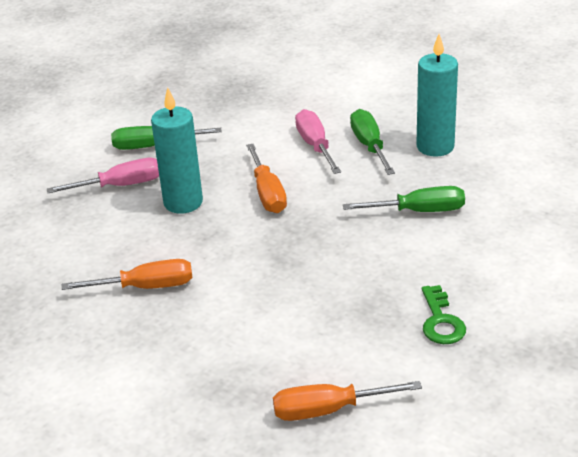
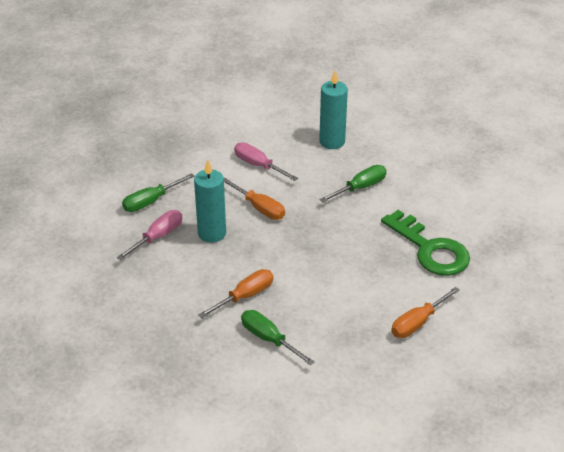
camera: 35 degrees left, 5 degrees up
green screwdriver [350,109,395,175] -> green screwdriver moved to [241,310,315,366]
green key [422,285,466,344] -> green key [381,210,470,276], size x1.95

